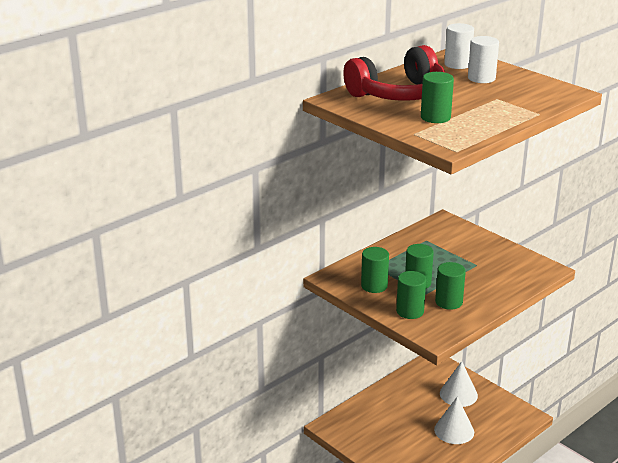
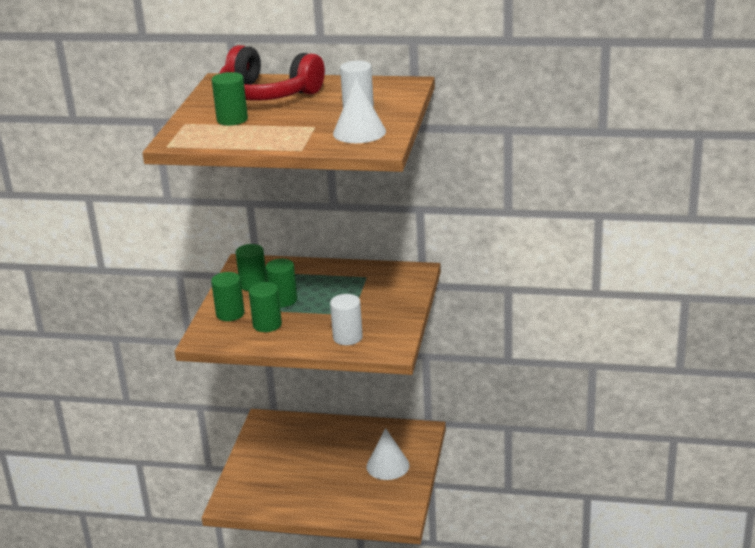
camera: 55 degrees right, 0 degrees up
white cone [434,396,474,444] -> white cone moved to [333,78,386,143]
white cylinder [444,23,474,69] -> white cylinder moved to [330,294,363,345]

